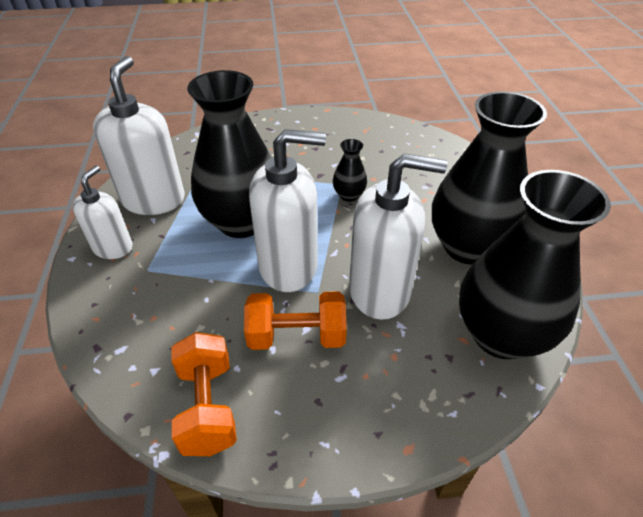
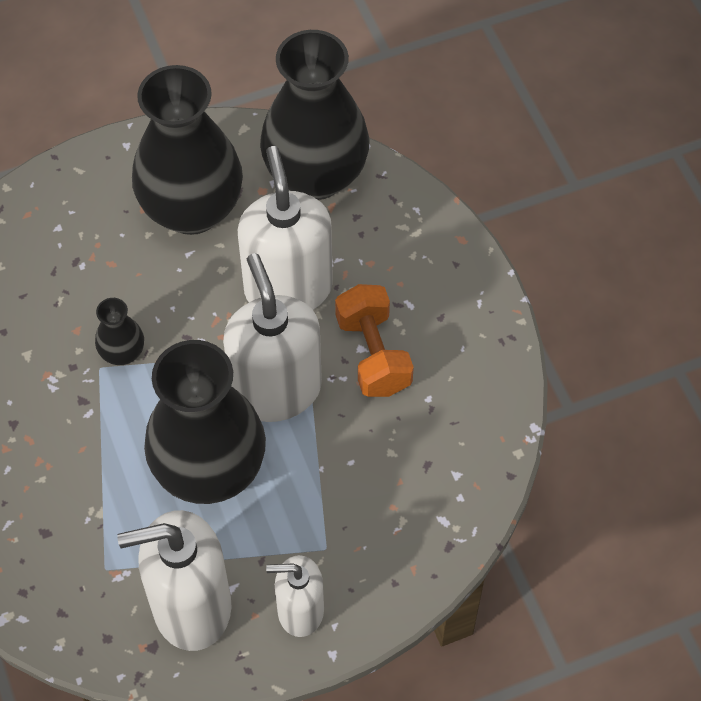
camera: 105 degrees left, 15 degrees up
orange dumbbell [171,332,237,456] -> none

